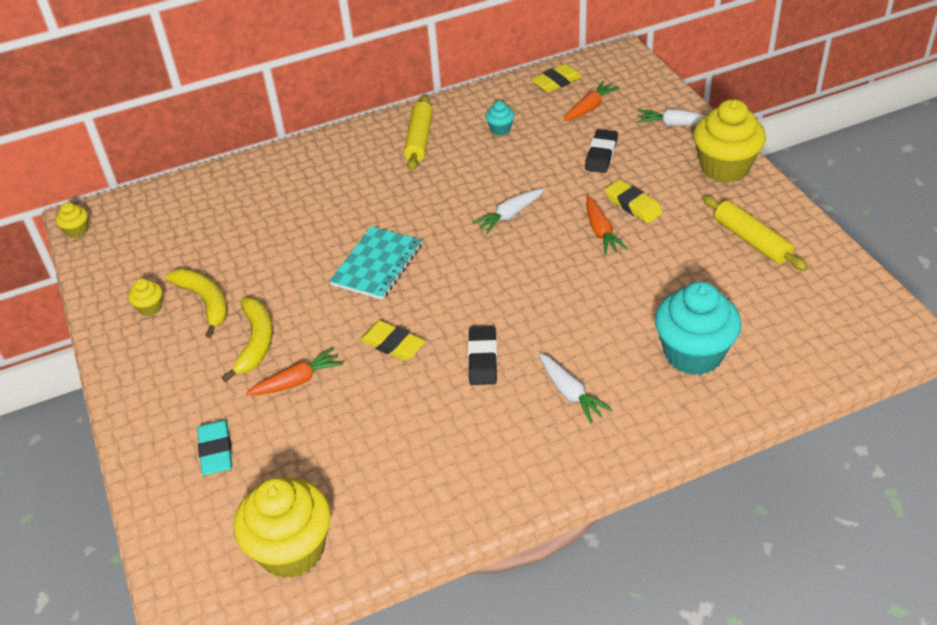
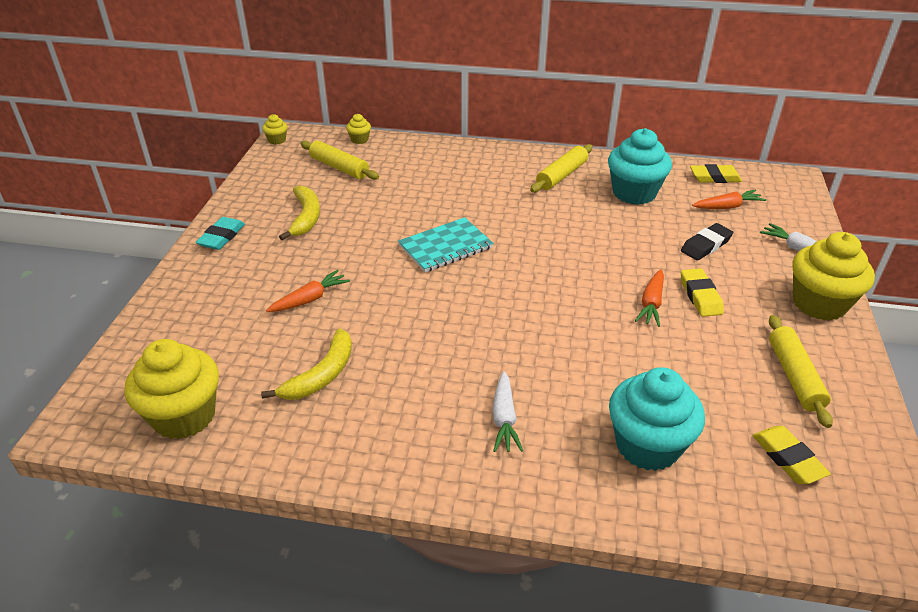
camera: 30 degrees right, 5 degrees down
yellow cupcake [128,278,162,316] -> yellow cupcake moved to [346,114,371,144]
turquoise eraser [197,420,232,475] -> turquoise eraser moved to [196,217,245,250]
yellow banana [222,298,273,382] -> yellow banana moved to [261,328,352,400]
orange carrot [246,348,343,395] -> orange carrot turned 45 degrees counterclockwise [266,270,350,312]
yellow eraser [360,320,426,361] -> yellow eraser moved to [752,426,831,484]
black eraser [468,326,497,385] -> none
white carrot [472,189,544,234] -> none
turquoise cupcake [485,101,514,135] -> turquoise cupcake [608,128,672,205], size x2.25
none -> yellow rolling pin [300,141,379,180]

